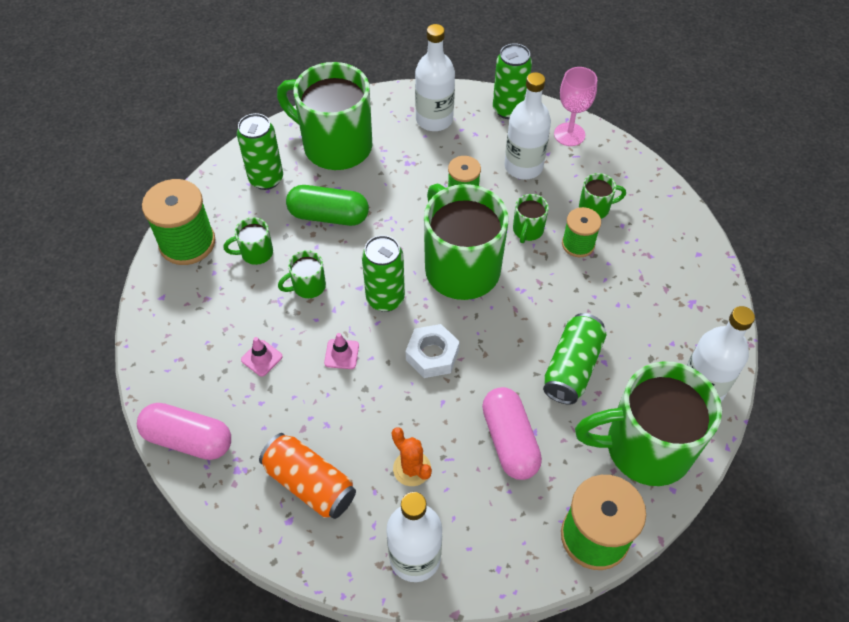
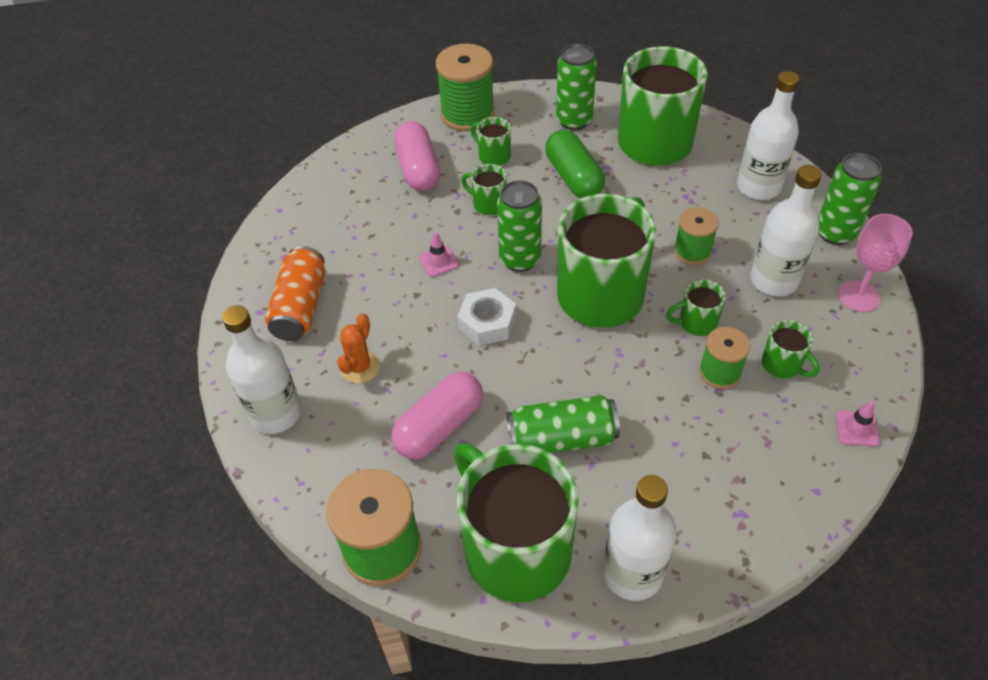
camera: 60 degrees right, 5 degrees down
pink capsule [137,403,231,460] -> pink capsule moved to [394,121,440,191]
pink traffic cone [241,337,283,377] -> pink traffic cone moved to [836,401,880,446]

